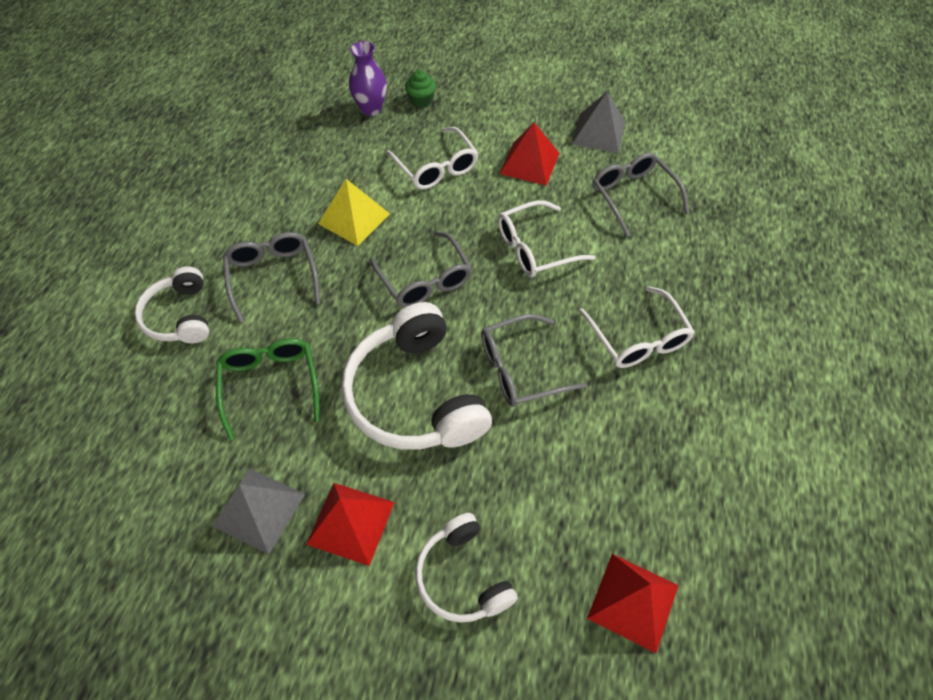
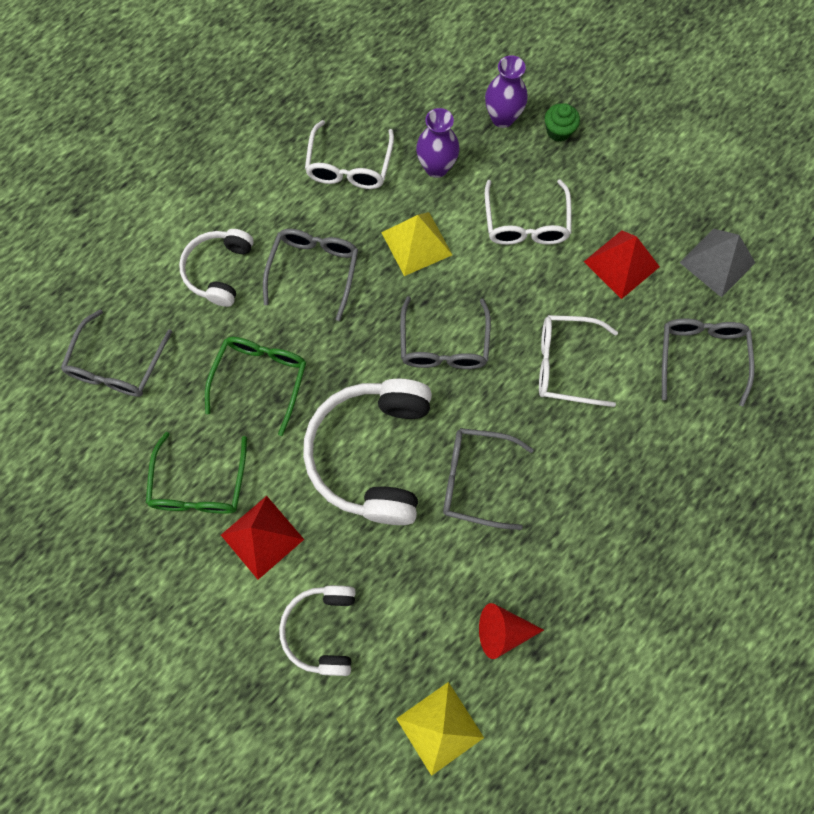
camera: 30 degrees right, 15 degrees up
grey pyramid [212,469,305,554] -> green glasses [146,432,247,514]
white glasses [579,286,695,368] -> white glasses moved to [305,120,394,189]
red pyramid [587,554,679,653] -> yellow pyramid [396,682,484,776]
none -> grey glasses [61,310,172,397]
none -> purple vase [416,108,459,178]
none -> red cone [479,603,544,659]

